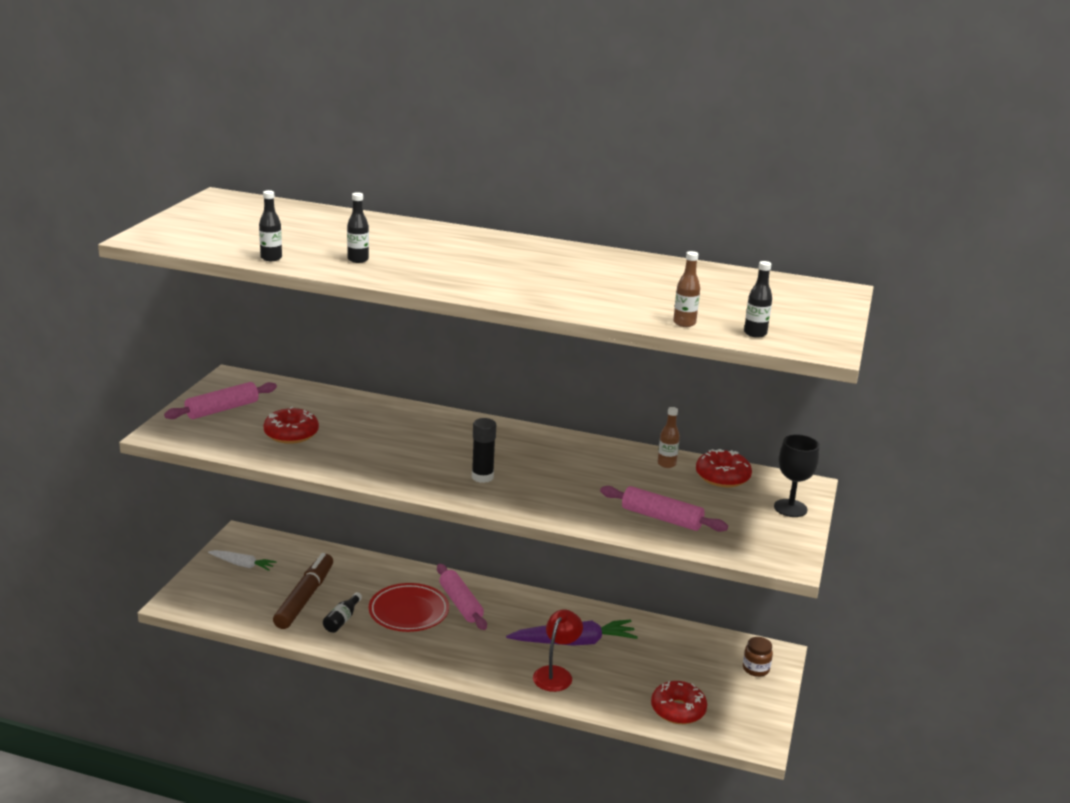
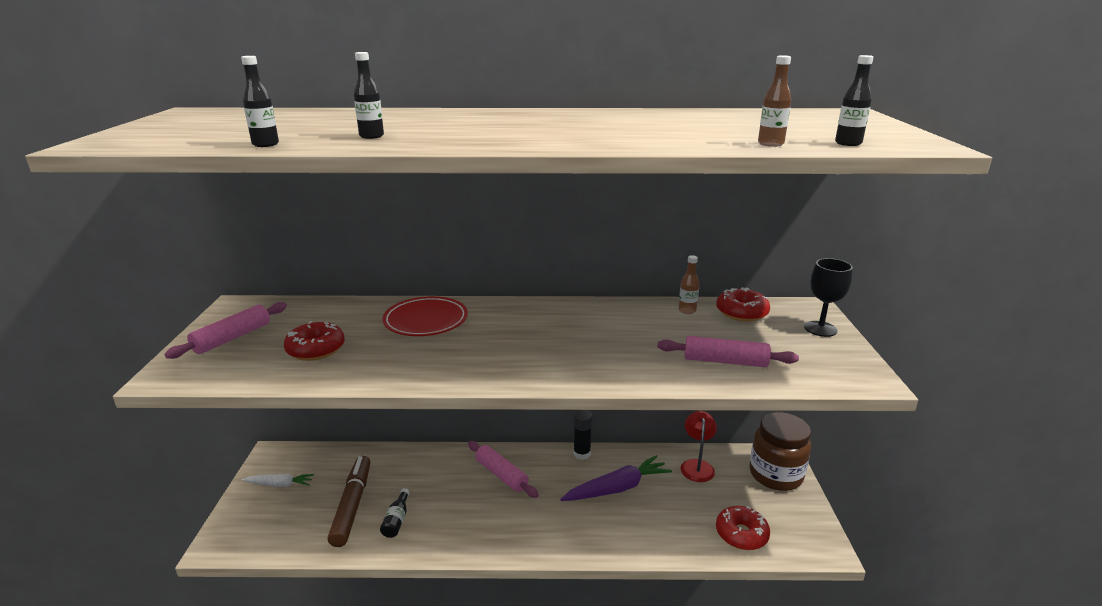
camera: 15 degrees left, 0 degrees up
red plate [369,583,449,632] -> red plate moved to [382,296,468,336]
black glue stick [472,418,496,483] -> black glue stick moved to [573,410,592,460]
red lamp [533,610,583,692] -> red lamp moved to [680,411,717,482]
brown jar [743,637,773,677] -> brown jar [750,412,811,491], size x2.19

